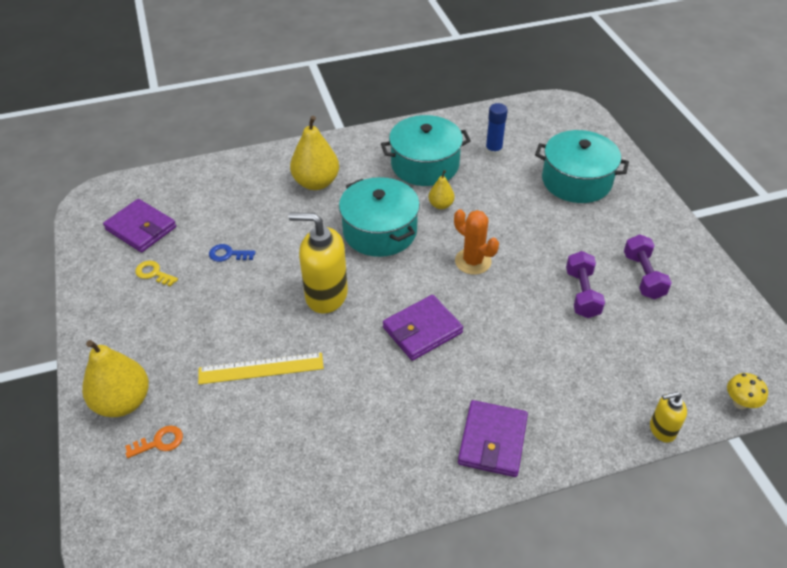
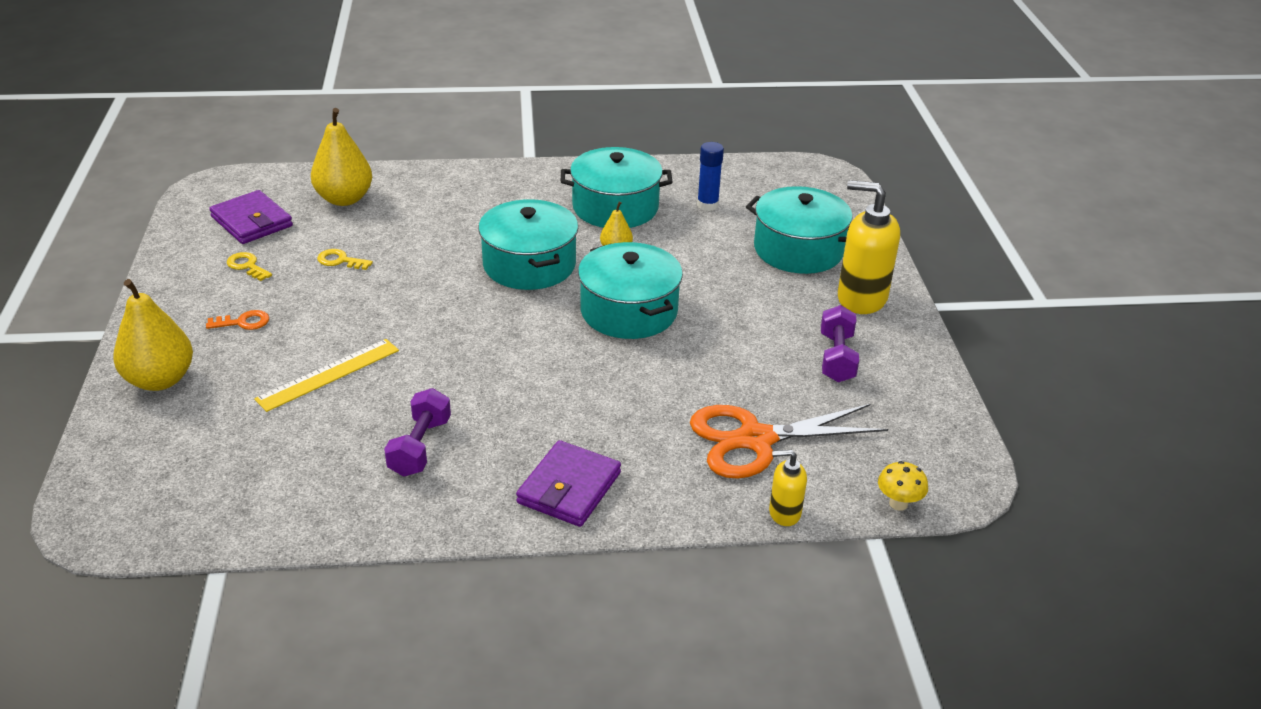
camera: 10 degrees right, 10 degrees down
orange key [125,426,183,458] -> orange key moved to [206,310,269,330]
yellow ruler [198,353,324,385] -> yellow ruler turned 45 degrees counterclockwise [254,339,399,412]
blue key [209,244,255,262] -> yellow key [317,249,373,270]
yellow soap dispenser [289,212,348,314] -> yellow soap dispenser moved to [838,180,900,314]
yellow pear [290,116,339,190] -> yellow pear moved to [311,108,372,206]
purple wallet [383,295,463,361] -> none
orange cactus [454,209,499,275] -> turquoise pot [578,242,683,339]
purple dumbbell [566,251,605,318] -> purple dumbbell moved to [384,388,451,477]
none -> orange scissors [690,404,888,479]

